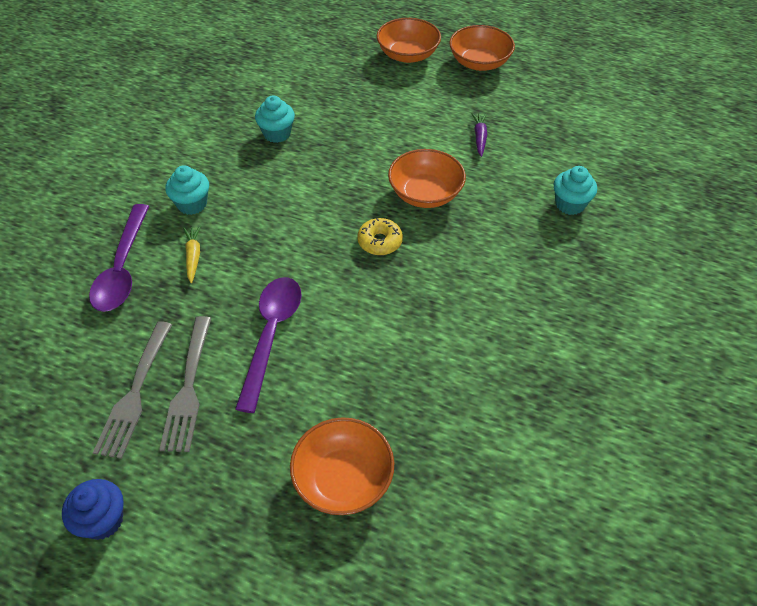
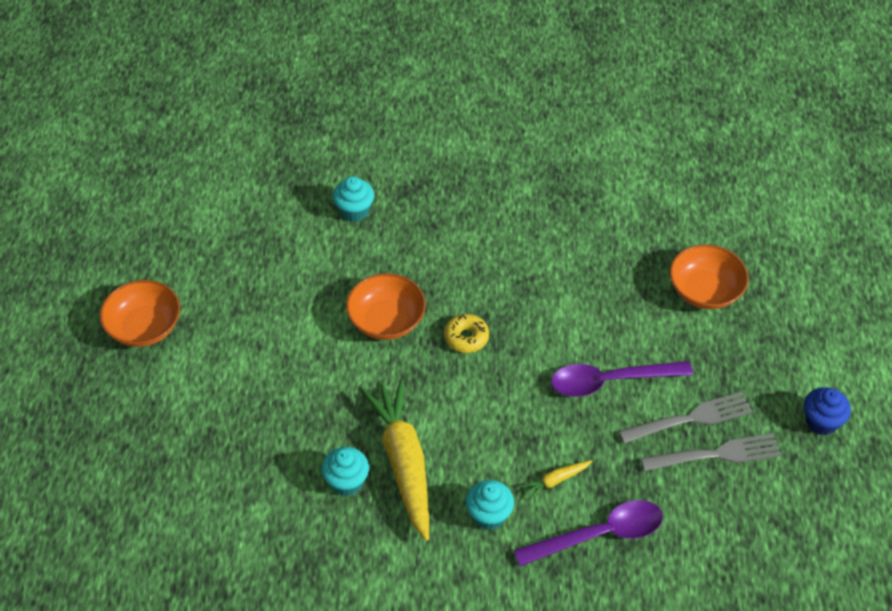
camera: 110 degrees left, 0 degrees up
orange bowl [377,18,441,63] -> none
purple carrot [471,113,487,157] -> none
none -> yellow carrot [361,379,429,541]

